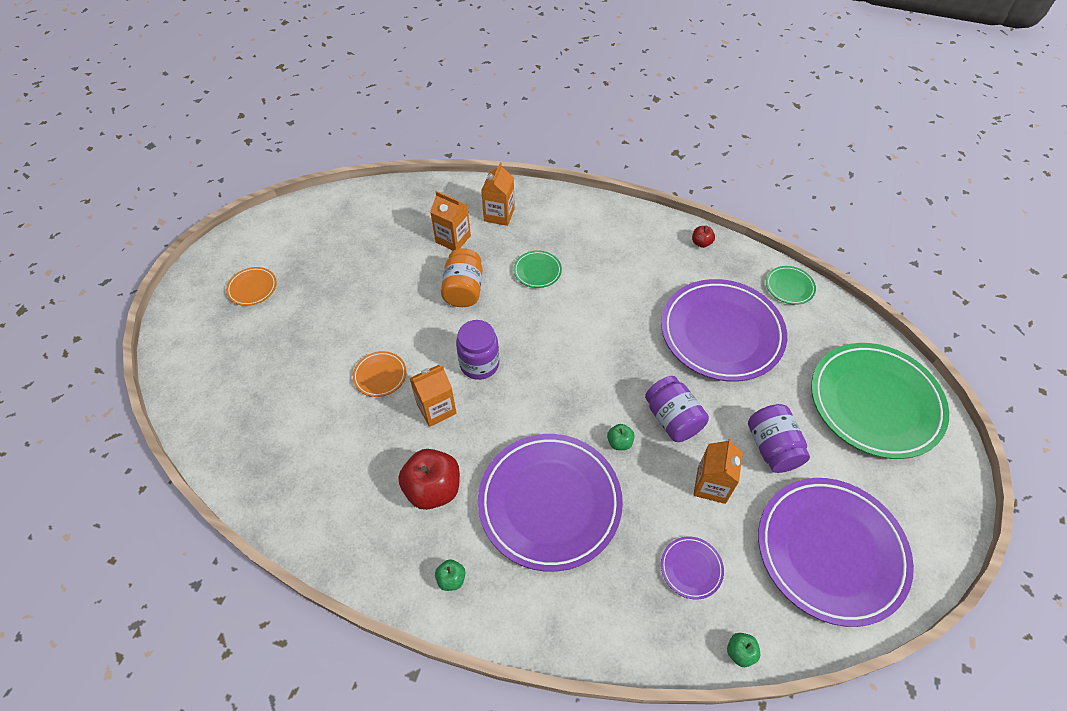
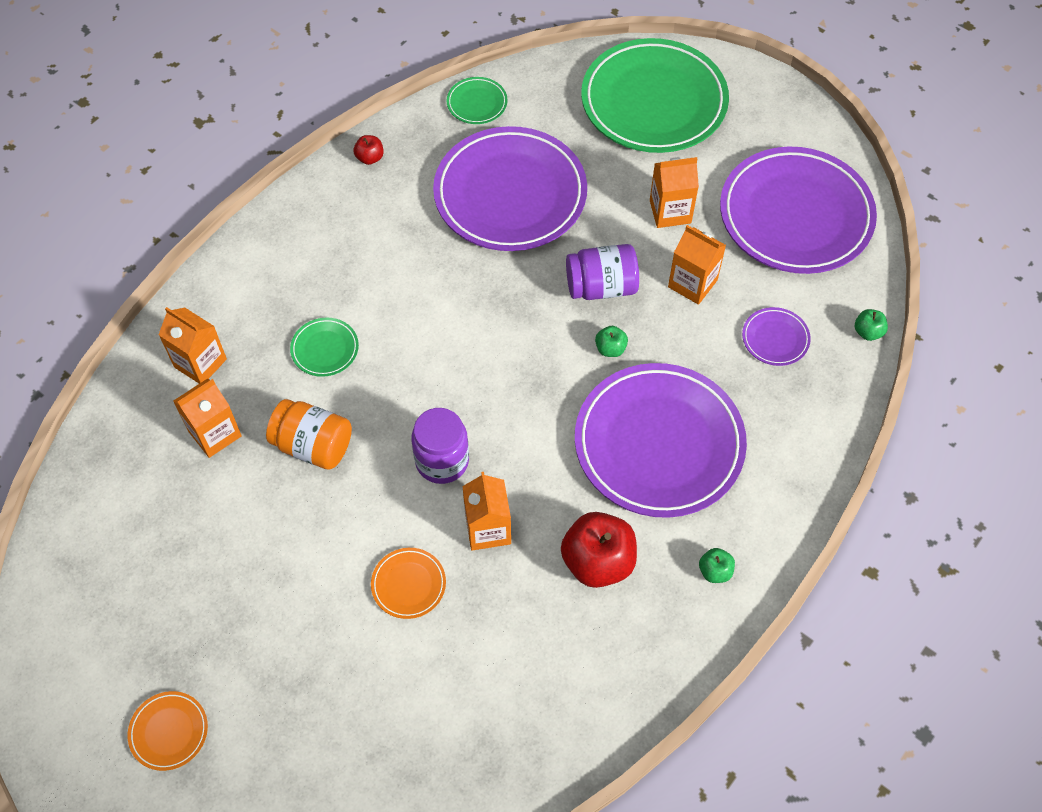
camera: 70 degrees left, 5 degrees up
purple jar [748,404,810,473] -> orange carton [650,157,699,228]

